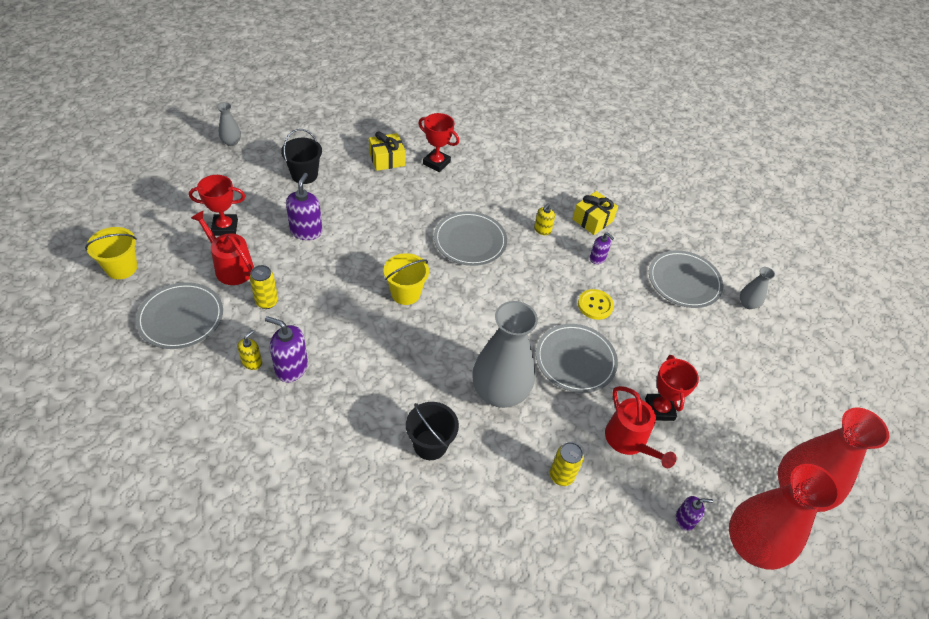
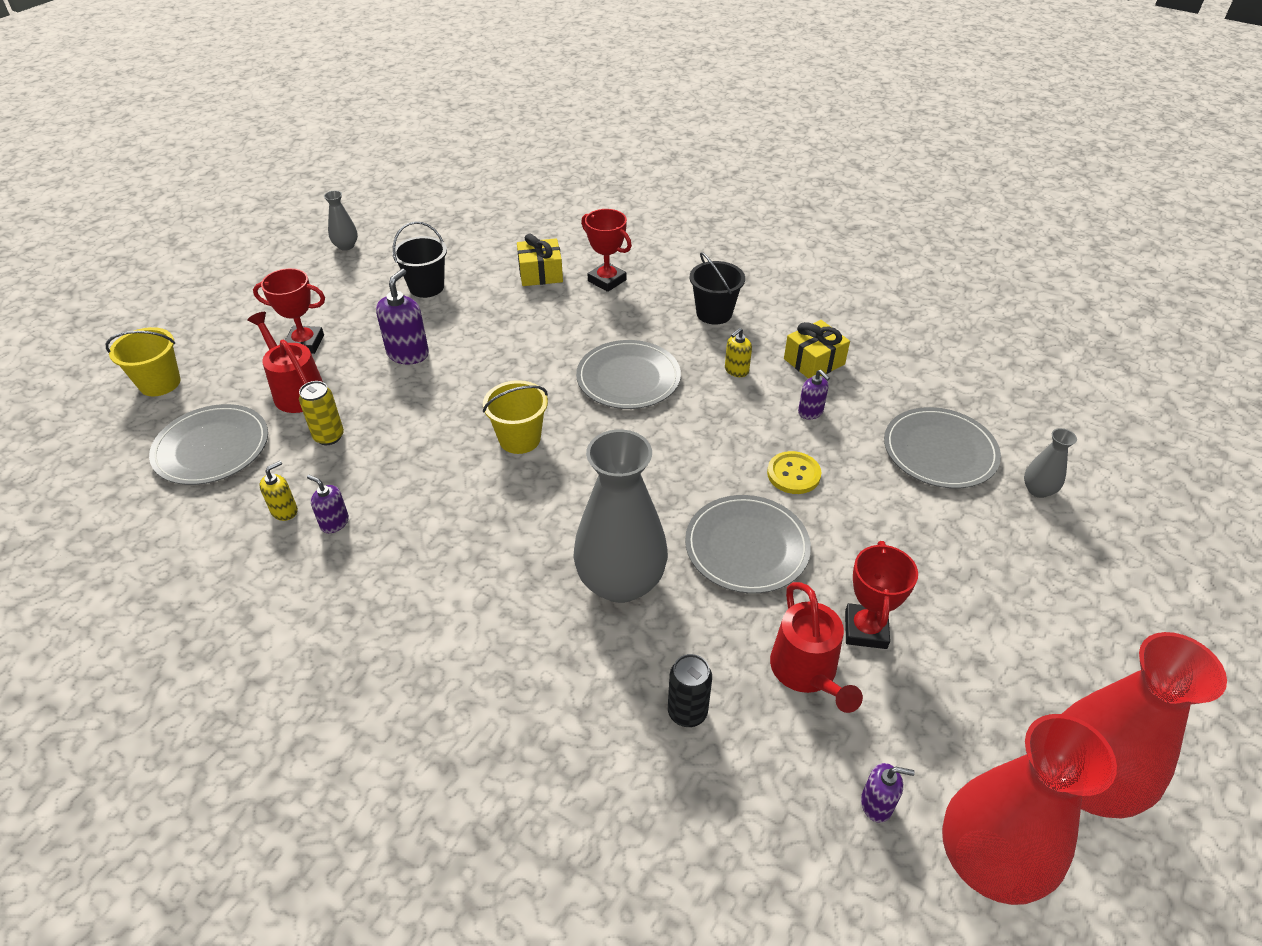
camera: 15 degrees right, 5 degrees down
purple soap dispenser [265,316,308,382] -> purple soap dispenser [307,475,349,533], size x0.59
black bucket [406,402,459,460] -> black bucket moved to [690,252,745,325]
yellow can [550,442,584,486] -> black can [668,654,712,727]

